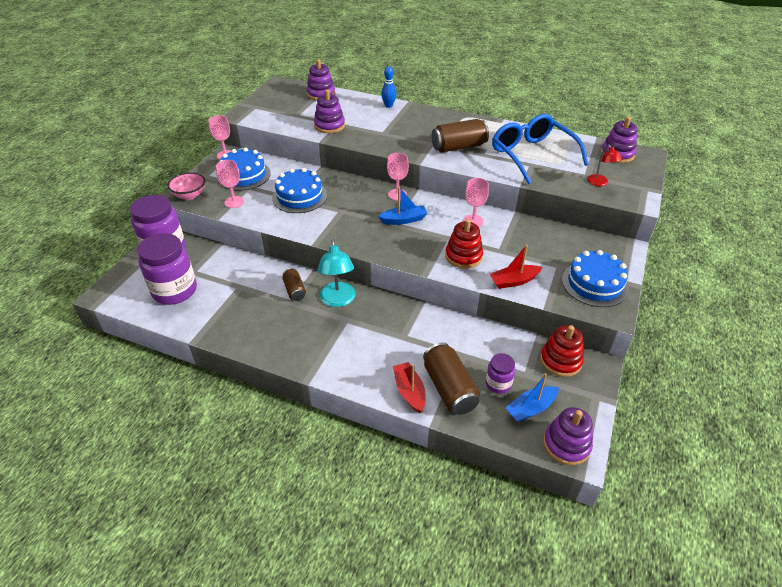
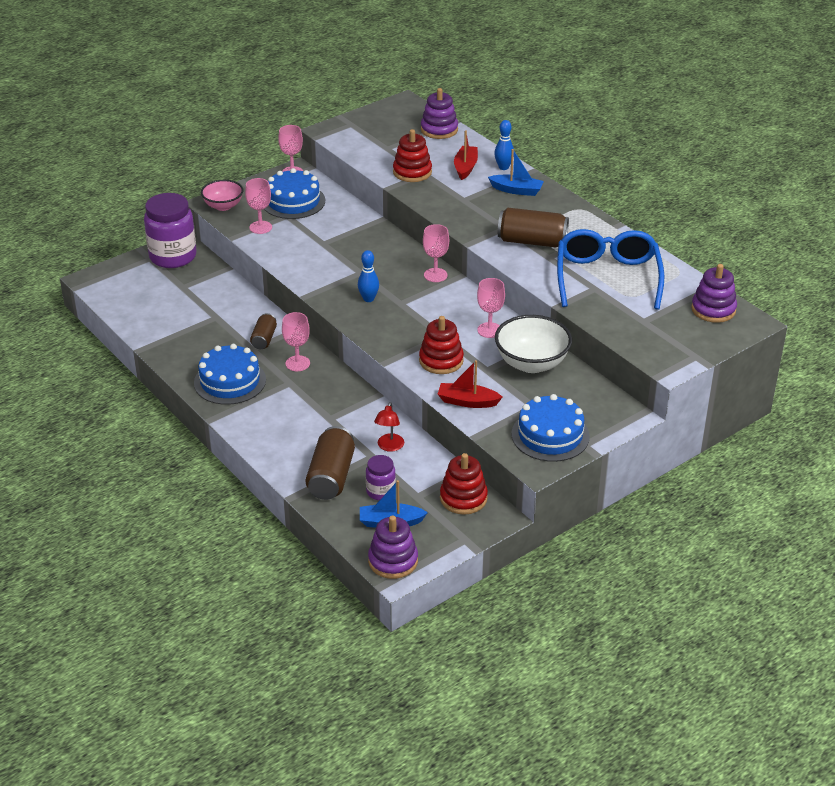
camera: 30 degrees right, 5 degrees down
purple jar [137,233,197,305] -> none
blue cake [272,168,327,213] -> blue cake moved to [194,344,266,405]
purple stacking toy [314,89,345,133] -> red stacking toy [393,129,432,182]
turquoise lamp [318,240,356,307] -> pink goblet [282,312,310,371]
blue boat [378,187,427,225] -> blue boat moved to [488,149,544,196]
red boat [393,362,426,413] -> red boat moved to [454,130,478,180]
red lamp [587,144,622,186] -> red lamp moved to [374,402,404,452]
none -> blue bowling pin [358,250,379,302]
none -> white bowl [495,315,572,373]

